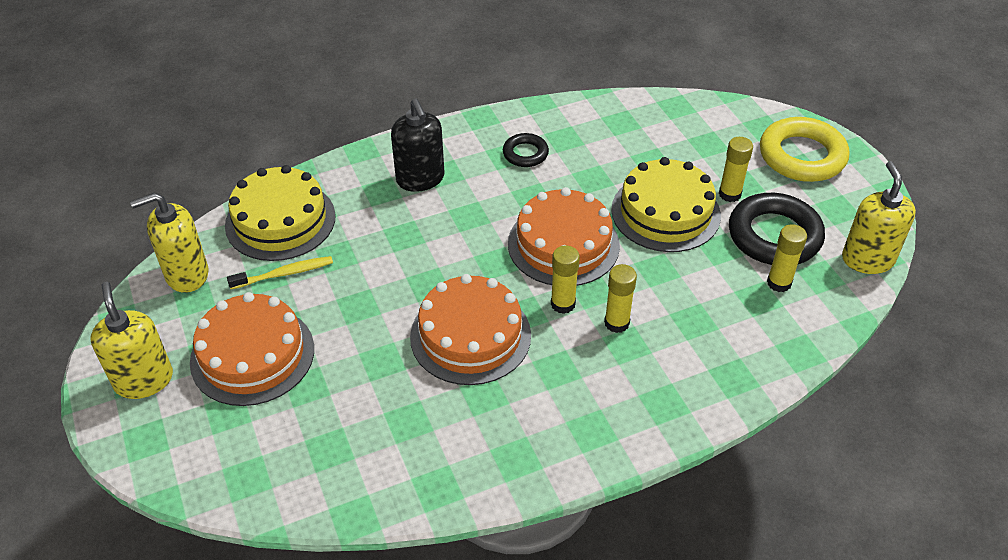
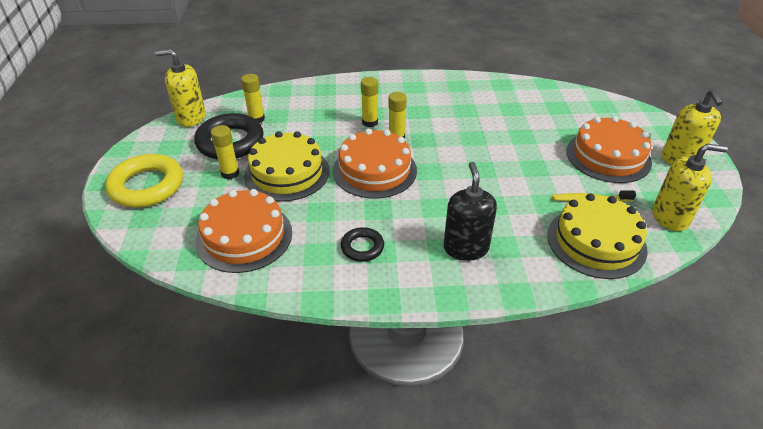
camera: 160 degrees left, 5 degrees down
orange cake [410,274,531,385] -> orange cake moved to [195,189,292,273]
yellow soap dispenser [842,161,916,274] -> yellow soap dispenser turned 75 degrees clockwise [155,49,206,127]

